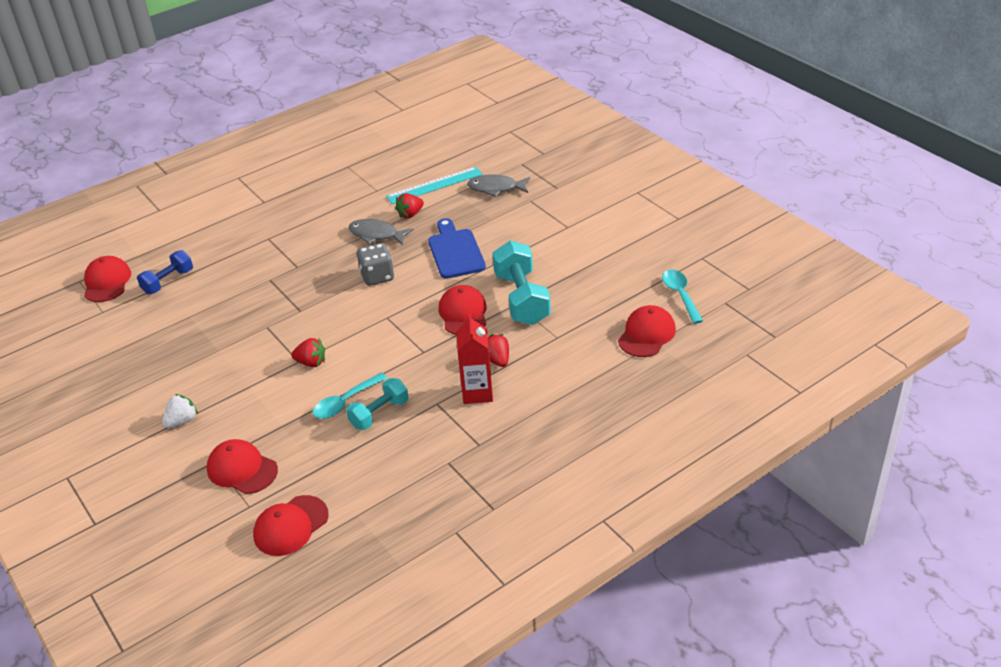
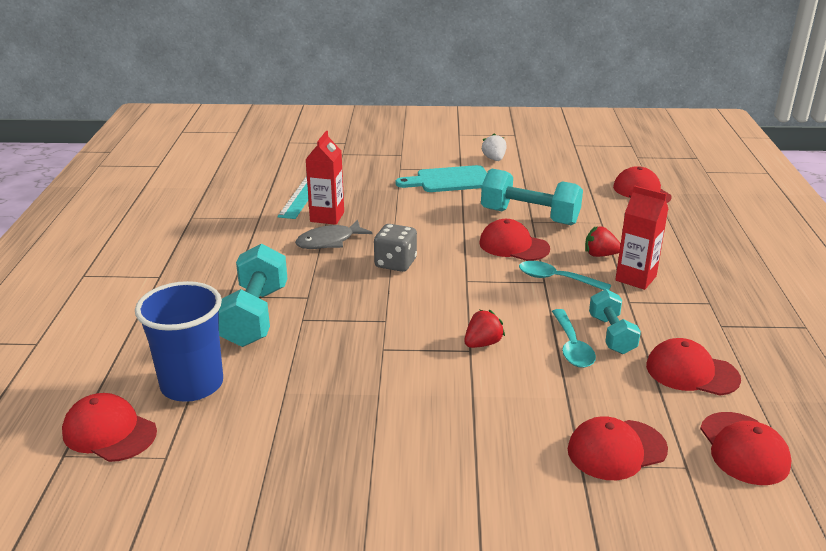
camera: 55 degrees left, 10 degrees down
blue dumbbell [137,250,193,294] -> blue cup [135,281,223,402]
white strawberry [162,394,198,428] -> white strawberry moved to [481,133,506,161]
red strawberry [395,193,424,218] -> red carton [305,131,344,225]
blue cutting board [428,218,486,279] -> none
grey fish [467,174,530,197] -> none
turquoise spoon [662,269,703,324] -> turquoise spoon moved to [519,261,611,290]
none -> turquoise dumbbell [219,244,287,347]
none -> turquoise cutting board [396,165,487,192]
none -> red cap [646,338,741,395]

